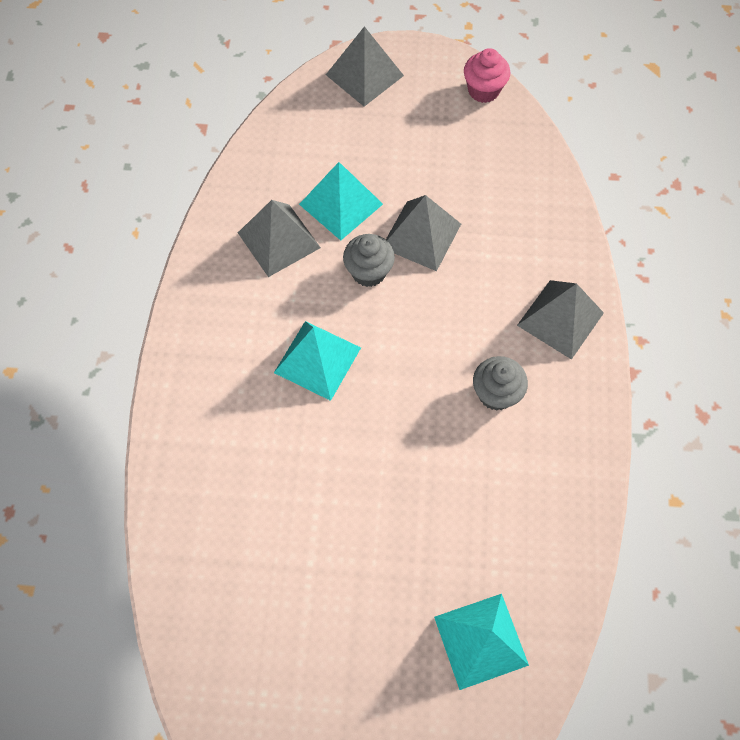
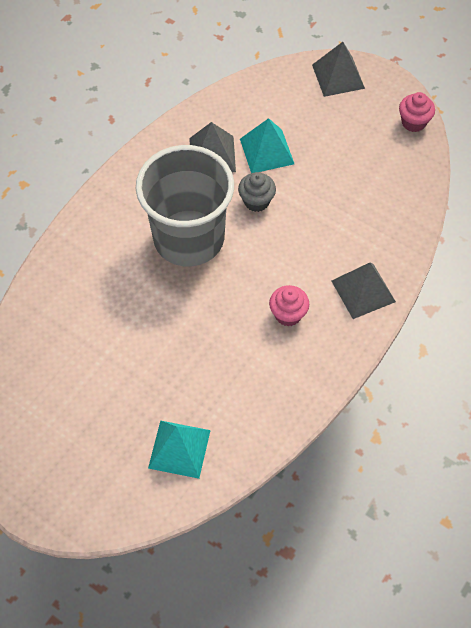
camera: 30 degrees right, 5 degrees down
turquoise pyramid [274,321,361,401] -> grey cup [136,145,234,267]
grey pyramid [386,195,461,271] -> none
grey cupcake [473,356,528,411] -> pink cupcake [269,285,309,326]

